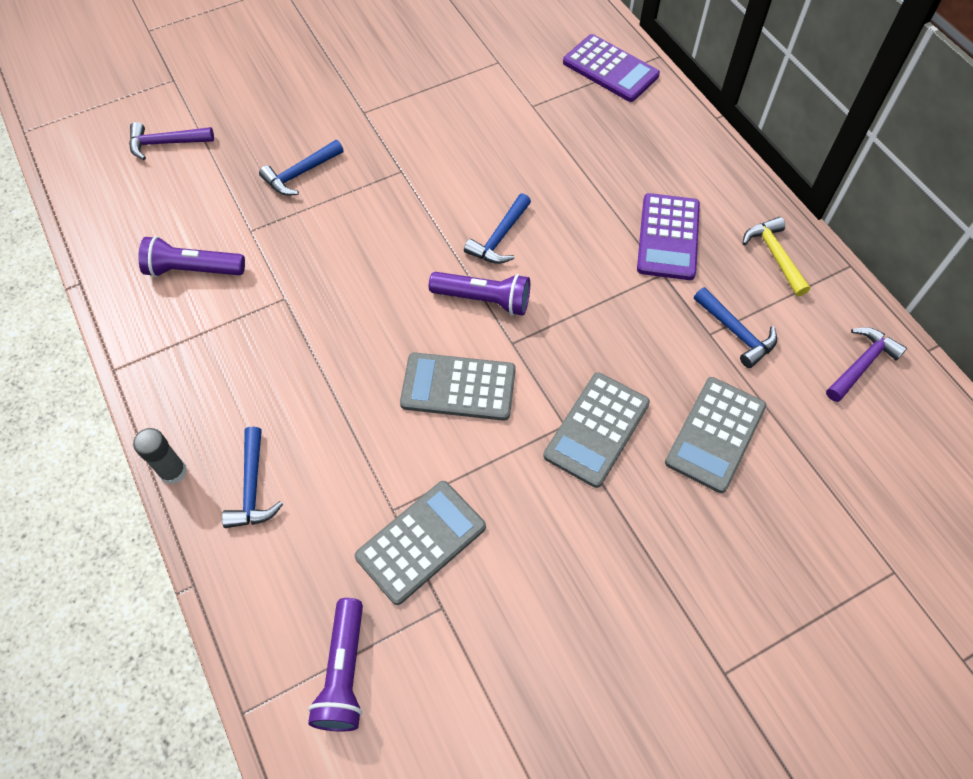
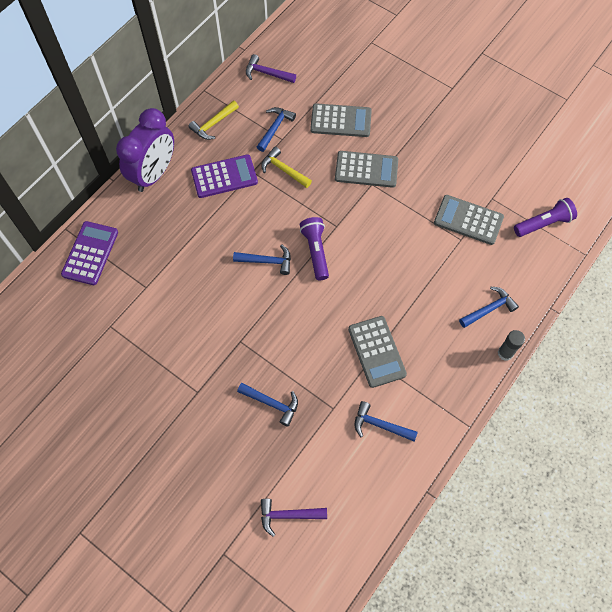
camera: 115 degrees left, 5 degrees up
purple hammer [129,122,214,160] -> purple hammer turned 120 degrees clockwise [261,499,327,537]
purple flashlight [138,236,245,277] -> blue hammer [355,401,418,442]
grey calculator [400,353,516,421] -> grey calculator moved to [348,316,407,388]
none -> purple clock [116,108,174,192]
none -> yellow hammer [261,147,312,188]

